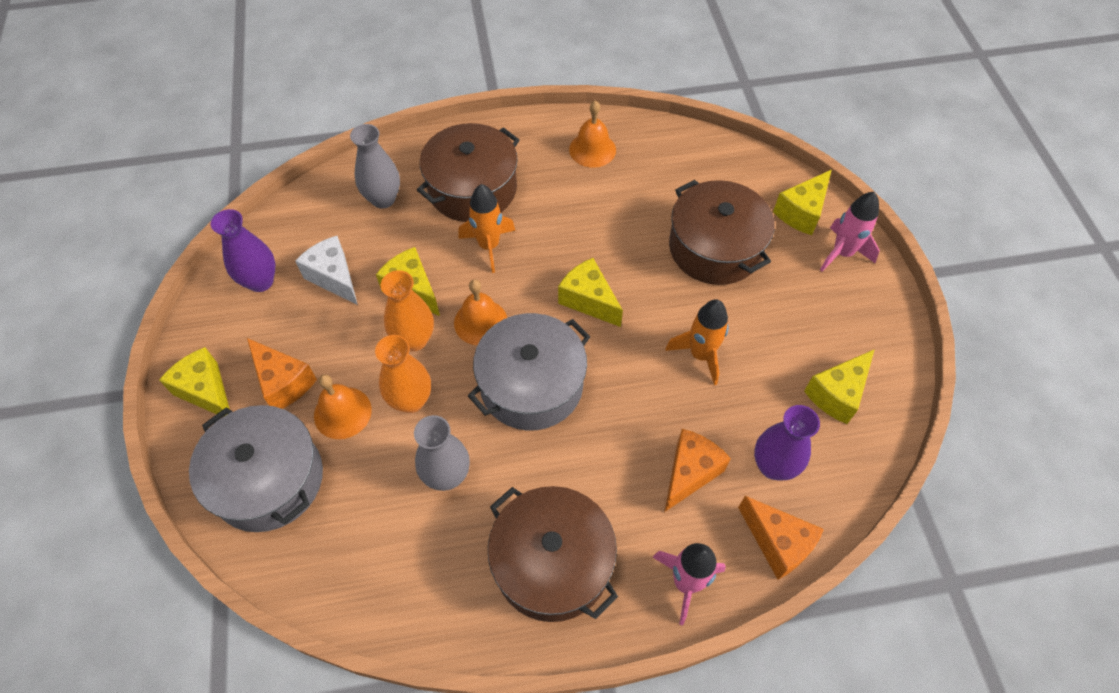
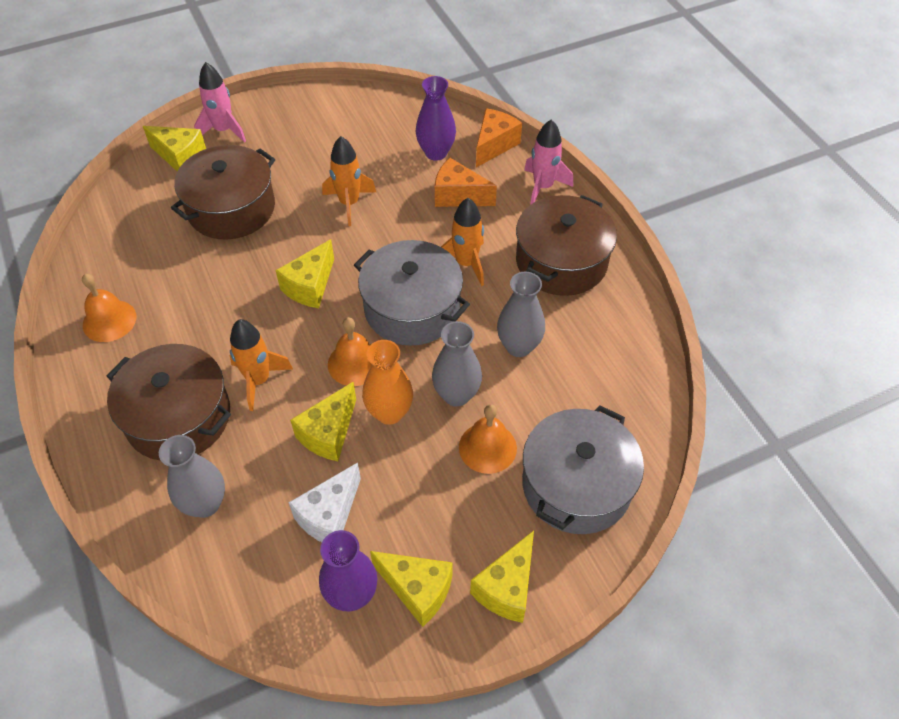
camera: 105 degrees left, 5 degrees down
orange cheese [247,338,317,409] -> none
orange vase [375,335,431,413] -> grey vase [432,321,482,407]
yellow cheese [804,349,875,424] -> yellow cheese moved to [370,551,452,627]
none -> orange rocket [441,198,484,286]

